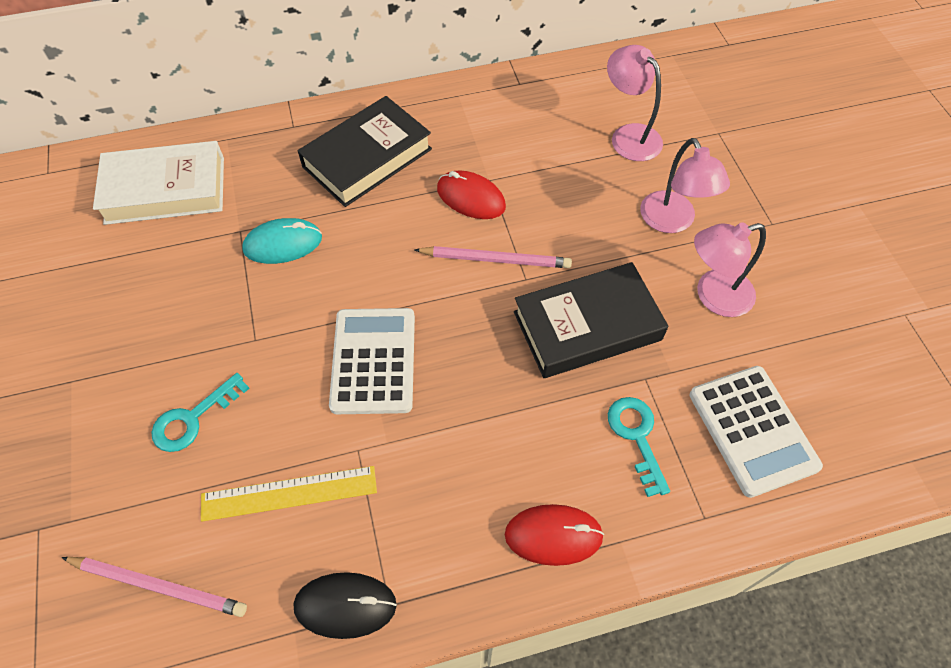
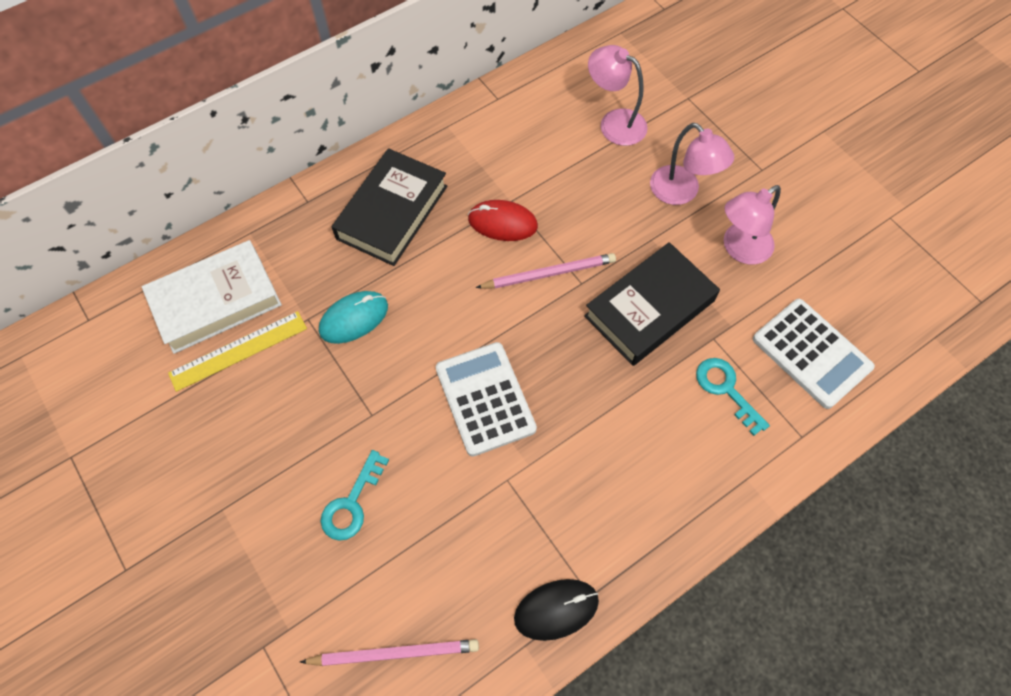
camera: 20 degrees left, 5 degrees up
yellow ruler [201,466,377,522] -> yellow ruler moved to [168,311,307,392]
red mouse [505,504,604,566] -> none

